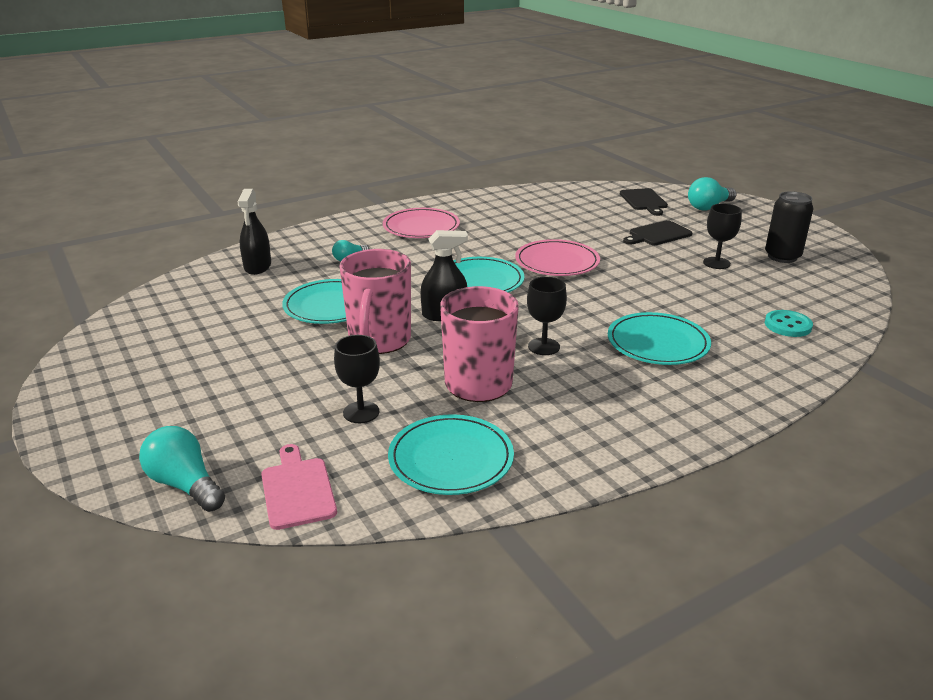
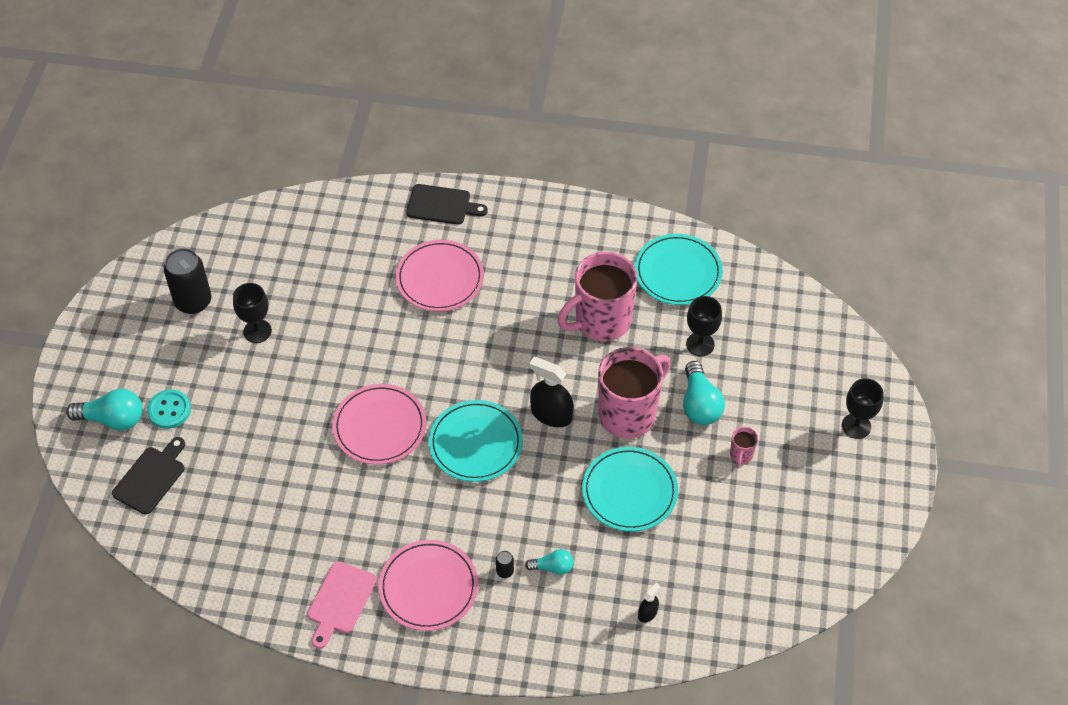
camera: 140 degrees left, 25 degrees up
turquoise light bulb [139,426,225,512] -> turquoise light bulb moved to [683,361,725,425]
black spray bottle [238,189,271,275] -> black spray bottle [638,583,660,623], size x0.51
pink cutting board [261,444,337,530] -> pink cutting board moved to [307,561,377,649]
black goblet [527,277,567,355] -> black goblet moved to [842,378,884,439]
turquoise plate [608,312,711,365] -> pink plate [396,240,484,311]
black cutting board [623,220,692,245] -> black cutting board moved to [406,184,488,225]
turquoise button [765,310,813,337] -> turquoise button moved to [147,389,191,429]
none -> black can [496,550,514,578]
none -> pink mug [730,427,758,467]

